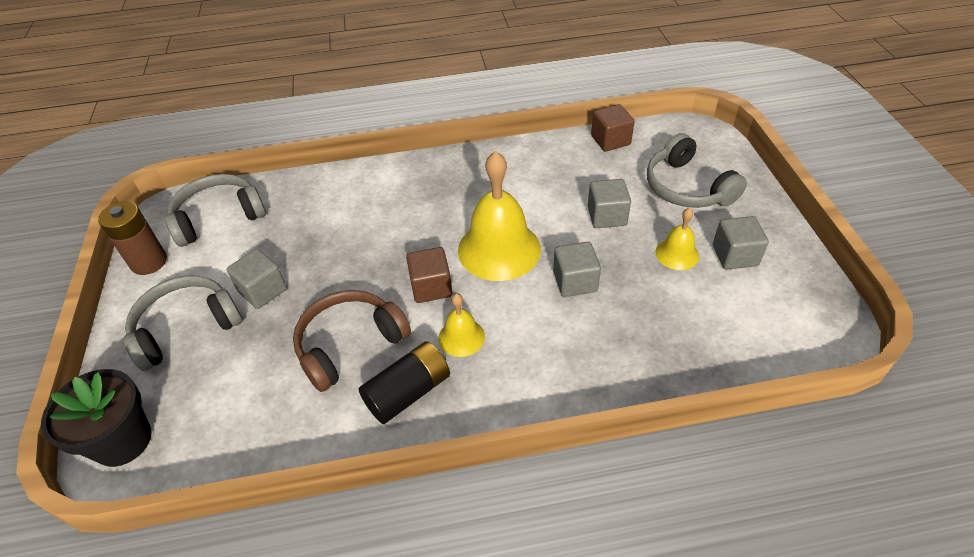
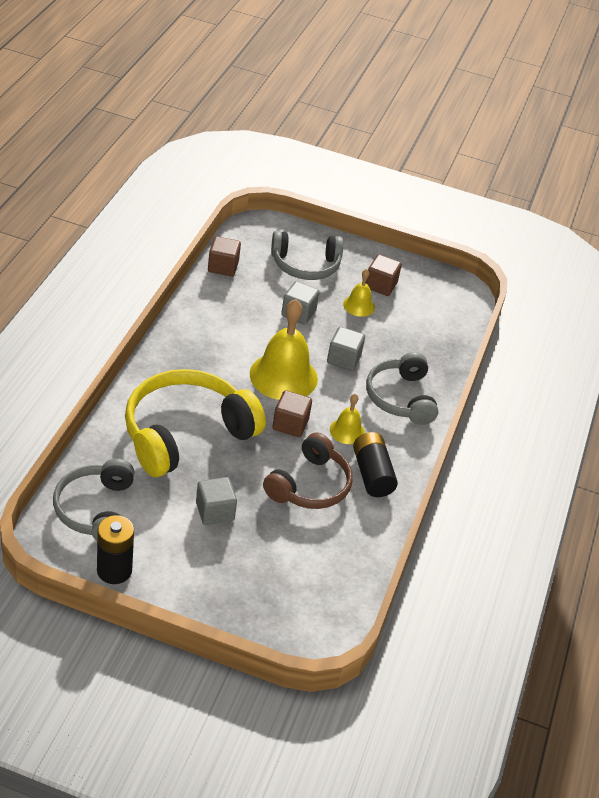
camera: 70 degrees left, 5 degrees down
black flower pot [41,369,152,467] -> none
brown battery [98,201,167,275] -> black battery [97,515,134,584]
grey headphones [123,276,243,371] -> grey headphones moved to [366,352,438,425]
brown headphones [293,290,411,392] -> brown headphones turned 135 degrees counterclockwise [263,432,353,509]
grey cube [713,216,769,270] -> brown cube [366,254,402,296]
none -> yellow headphones [125,369,266,477]

